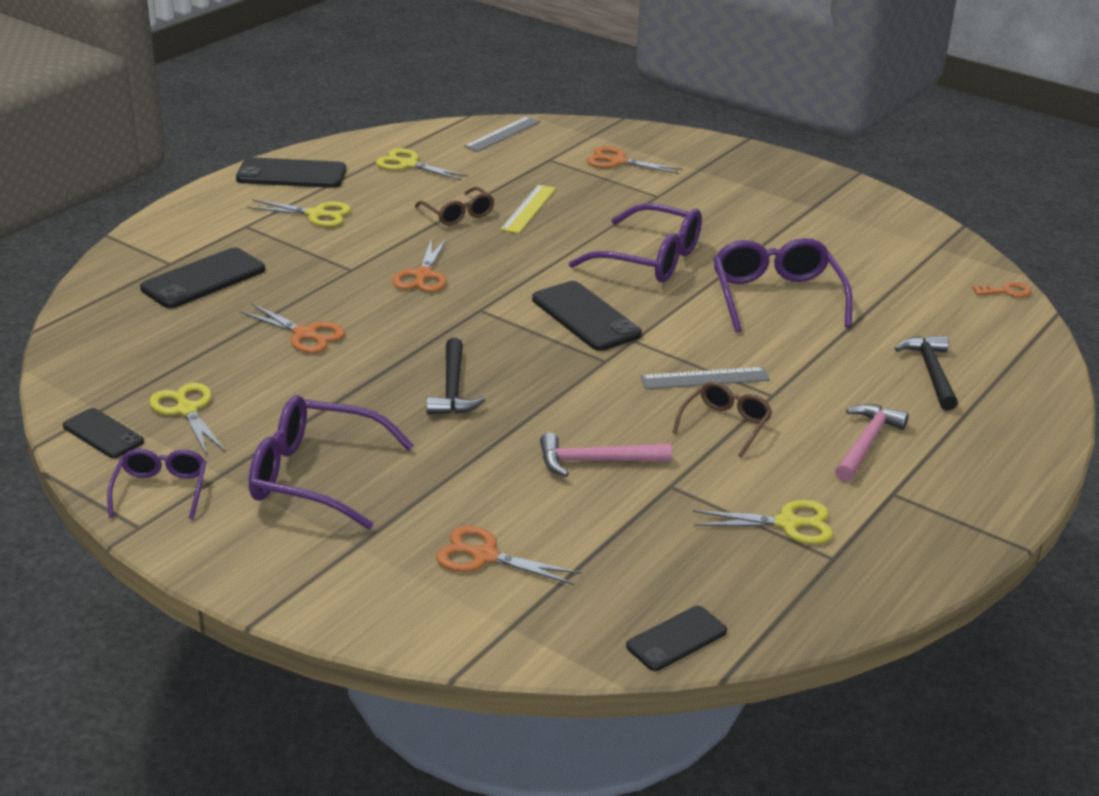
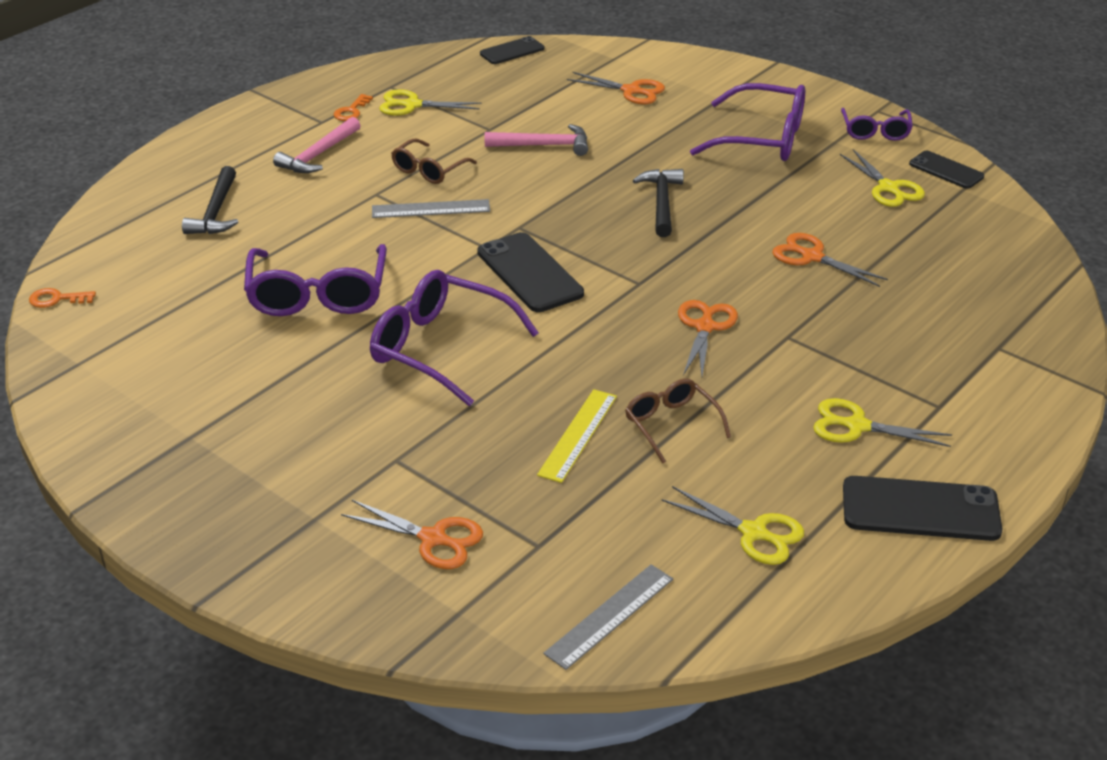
camera: 175 degrees left, 5 degrees up
black phone [140,248,265,308] -> none
none -> orange key [334,94,373,121]

